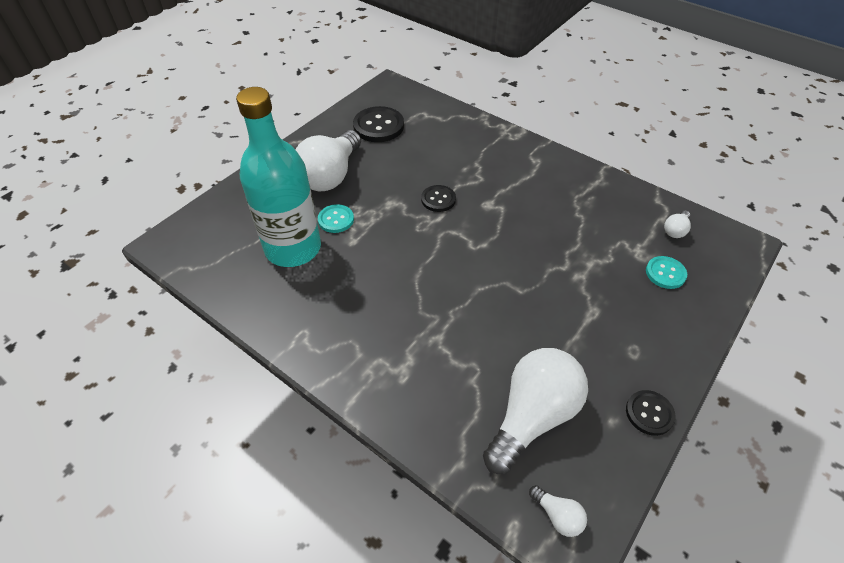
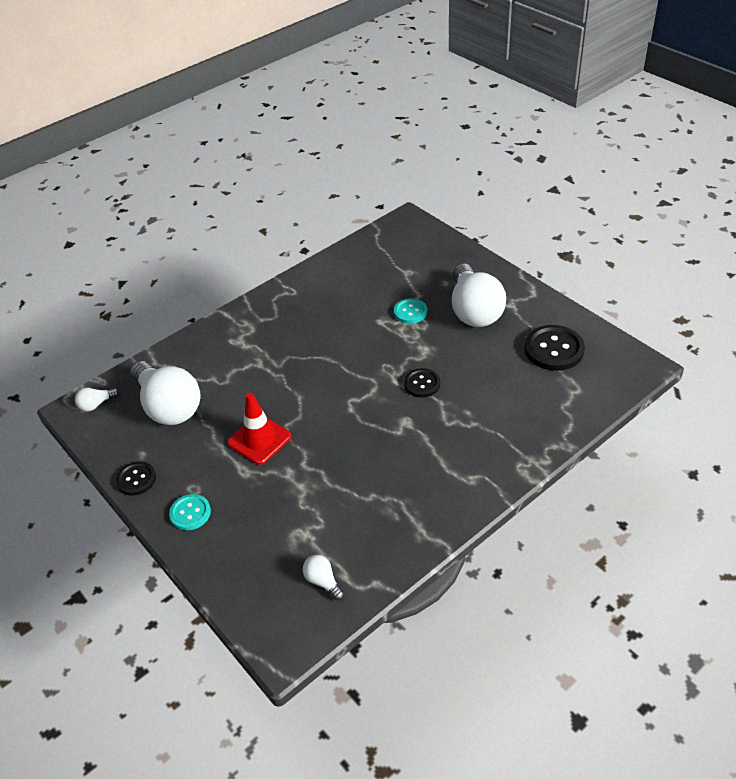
camera: 105 degrees right, 5 degrees down
turquoise bottle [236,87,321,267] -> none
white light bulb [296,130,361,191] -> white light bulb turned 135 degrees counterclockwise [452,263,506,327]
turquoise button [646,256,687,289] -> turquoise button moved to [169,494,211,530]
none -> red traffic cone [227,393,291,465]

